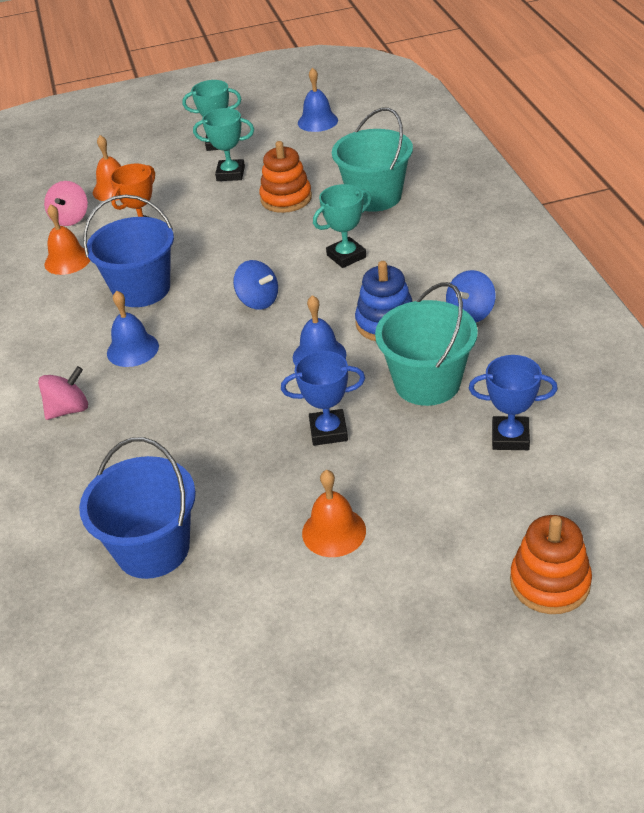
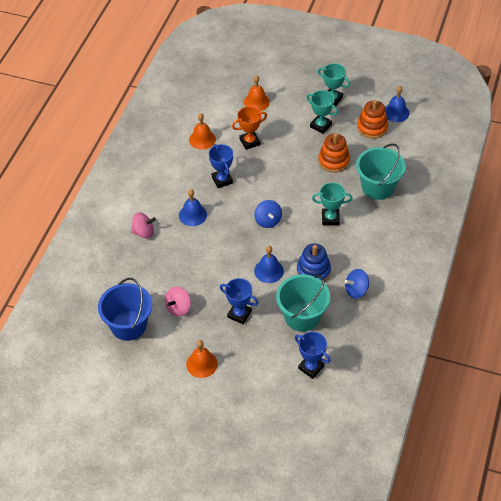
camera: 30 degrees right, 10 degrees up
pink spinning top [44,181,88,226] -> pink spinning top moved to [165,287,191,317]
blue bucket [83,194,174,307] -> blue trophy [209,144,233,188]
orange stacking toy [510,515,592,614] -> orange stacking toy moved to [357,100,388,139]

